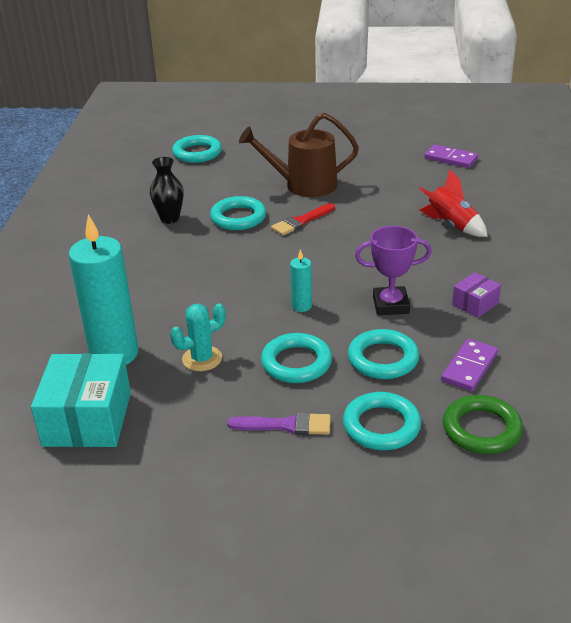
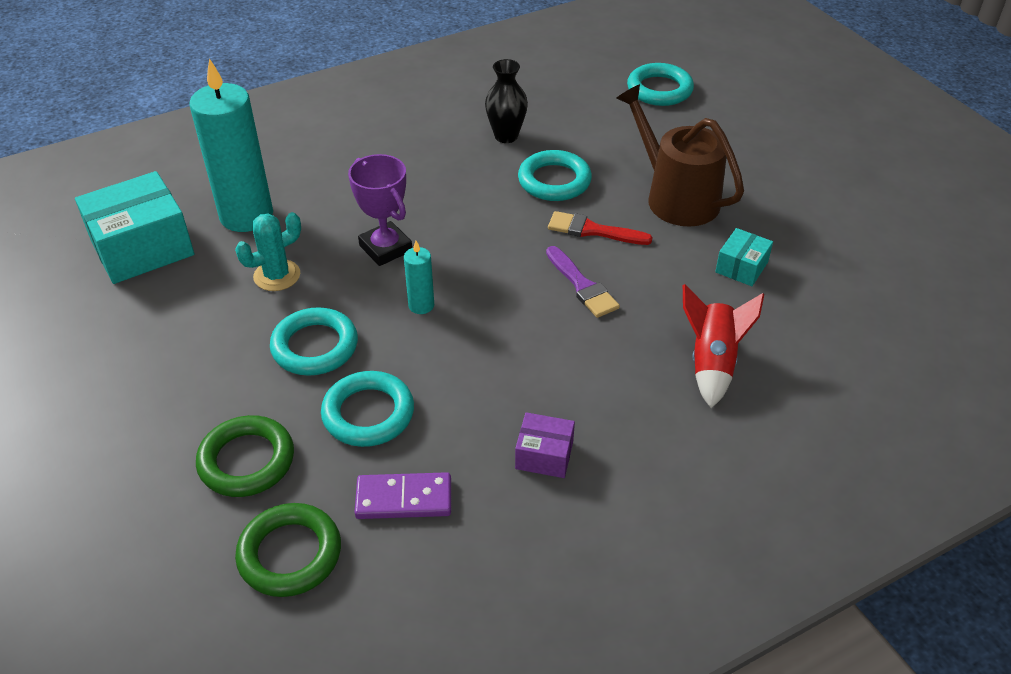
camera: 55 degrees right, 10 degrees up
turquoise cactus [170,303,226,371] -> turquoise cactus turned 60 degrees counterclockwise [235,212,301,291]
purple brush [227,412,331,435] -> purple brush moved to [546,246,620,318]
turquoise ring [343,392,421,450] -> green ring [196,415,294,497]
purple trophy [355,226,432,315] -> purple trophy moved to [348,154,412,266]
purple domino [424,144,478,168] -> none
none -> turquoise box [715,228,773,286]

